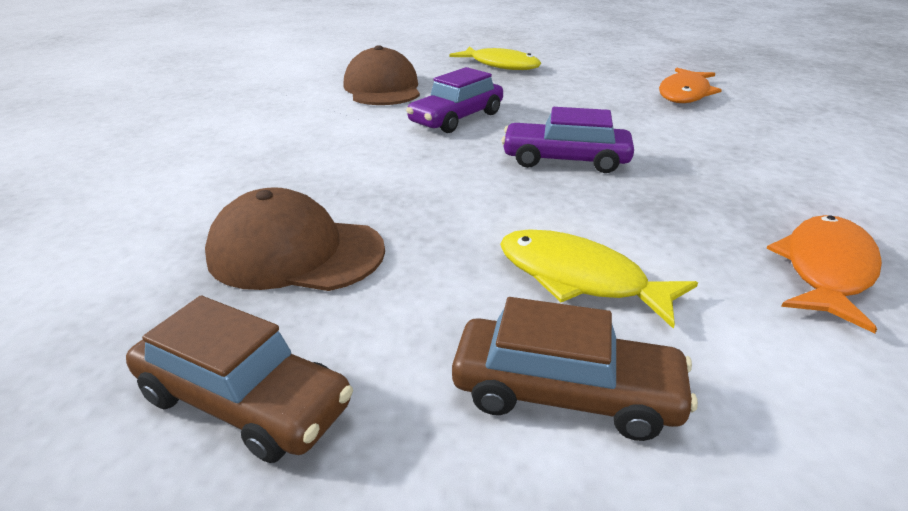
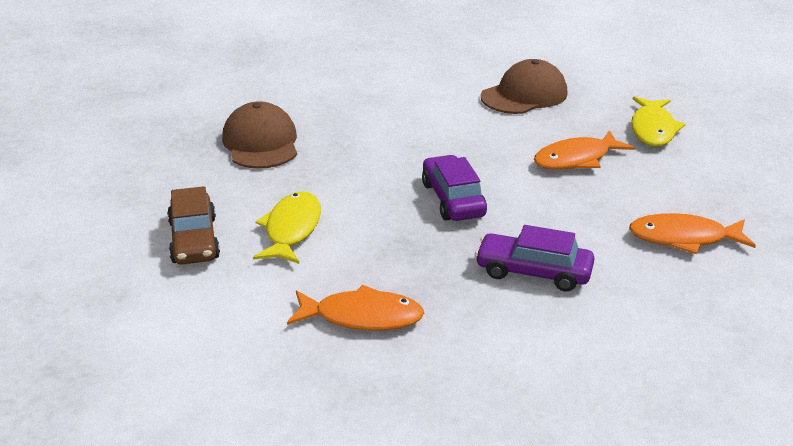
camera: 65 degrees right, 0 degrees up
brown car [126,296,353,463] -> none
purple car [406,67,503,133] -> purple car moved to [475,225,595,292]
none -> orange fish [534,130,635,169]

